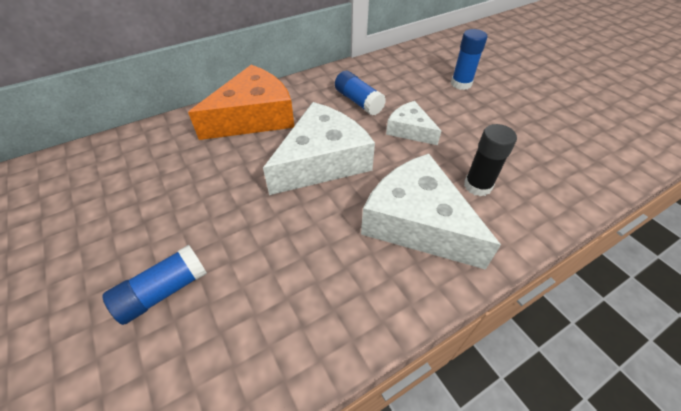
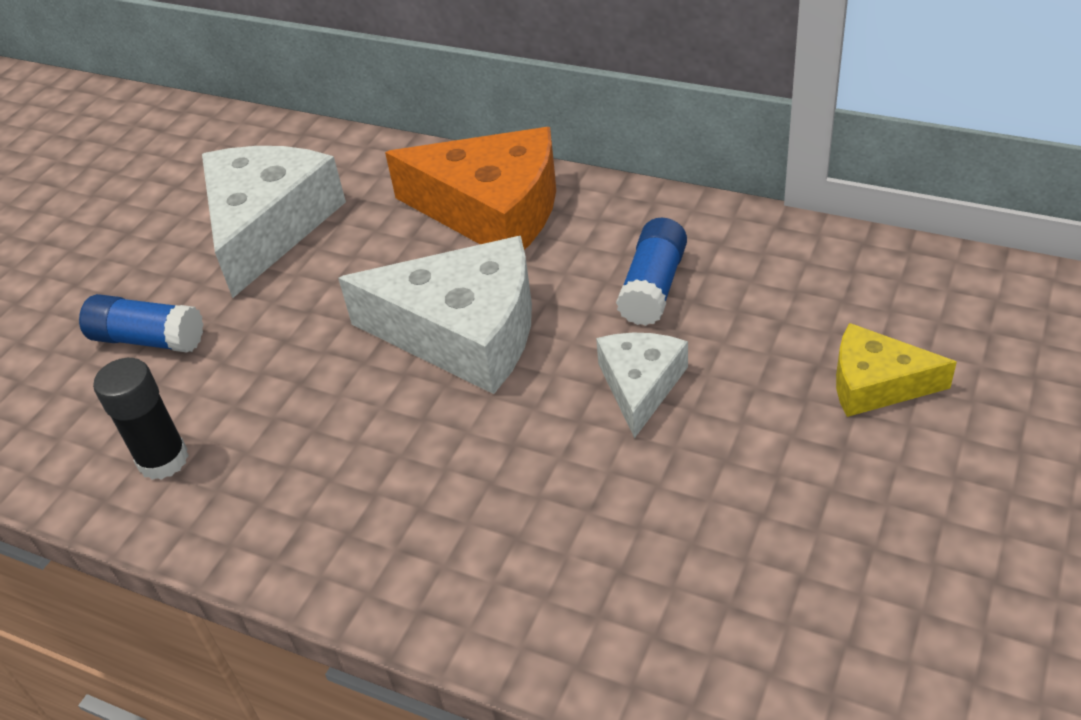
camera: 60 degrees right, 5 degrees down
white cheese [361,154,501,270] -> white cheese moved to [202,146,346,298]
blue glue stick [451,29,487,90] -> yellow cheese [836,323,957,417]
black glue stick [464,124,517,196] -> black glue stick moved to [93,358,189,480]

